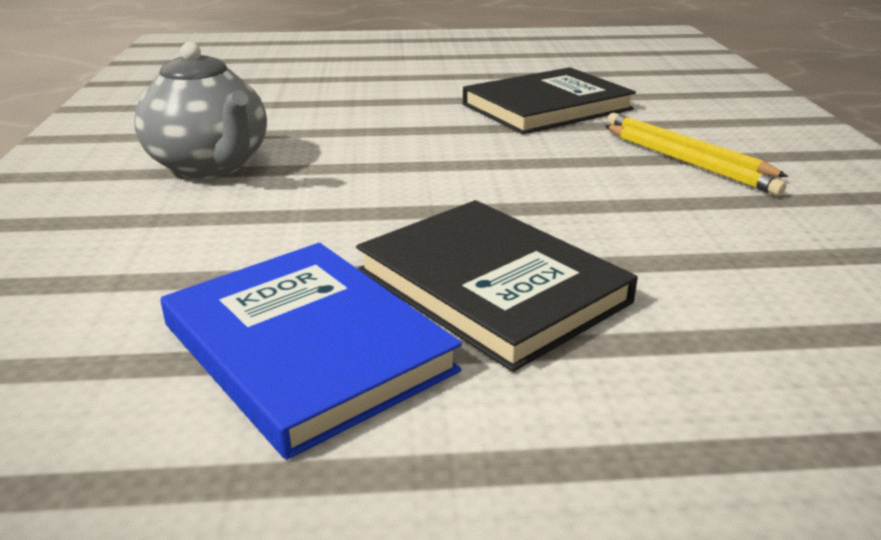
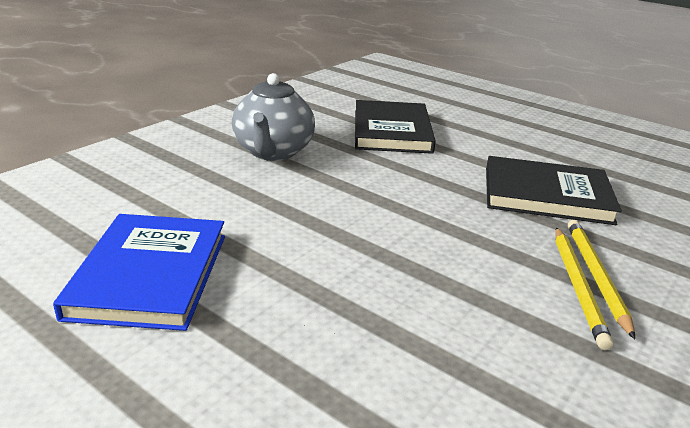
camera: 40 degrees right, 0 degrees up
black book [356,200,638,372] -> black book moved to [355,100,436,154]

